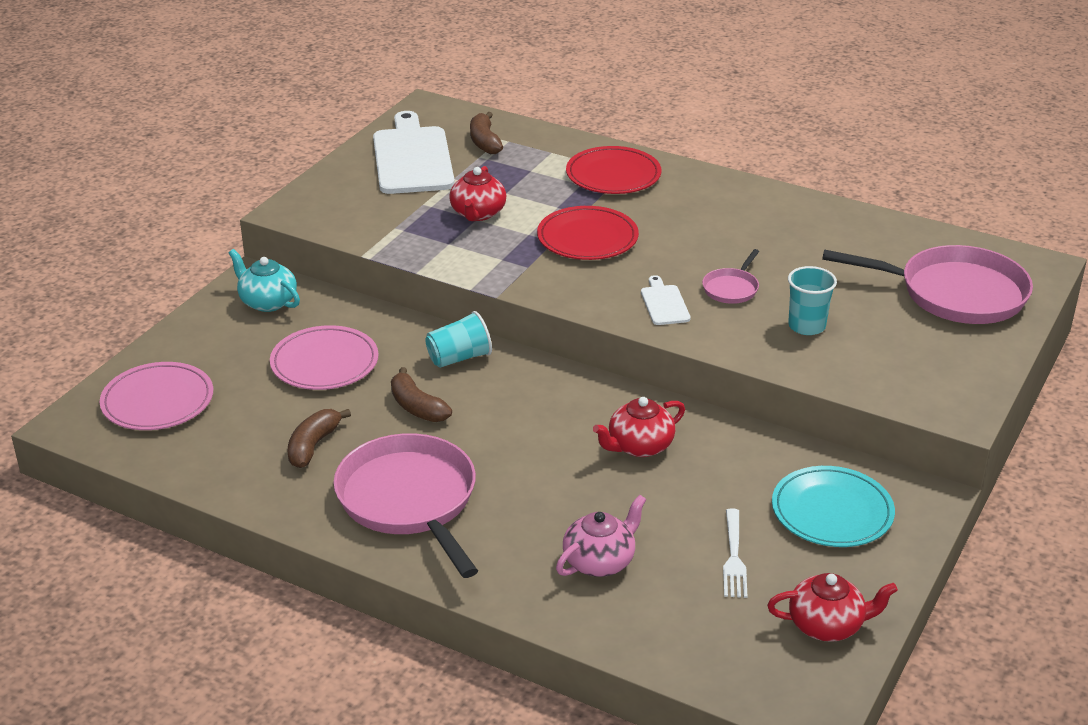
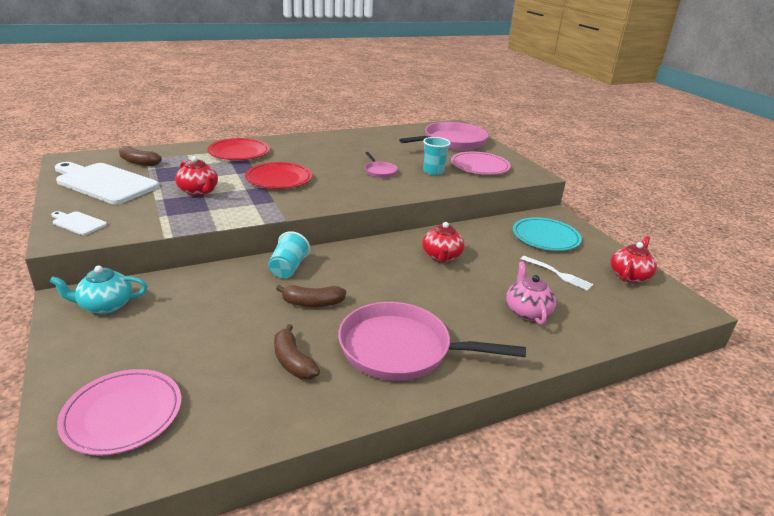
camera: 55 degrees left, 5 degrees down
pink plate [270,325,379,390] -> pink plate moved to [451,152,511,175]
white cutting board [641,275,691,325] -> white cutting board moved to [51,211,107,235]

